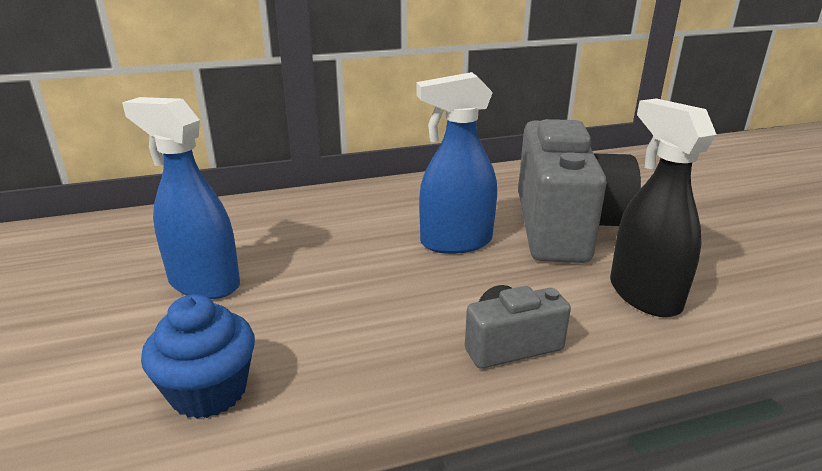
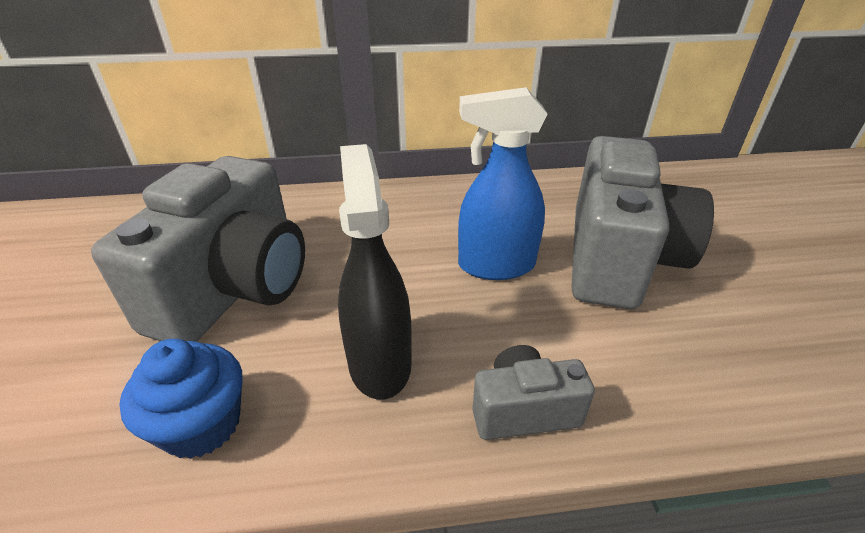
camera: 10 degrees right, 10 degrees up
blue spray bottle [122,97,240,299] -> grey camera [91,156,305,342]
black spray bottle [610,98,717,317] -> black spray bottle moved to [338,144,412,400]

